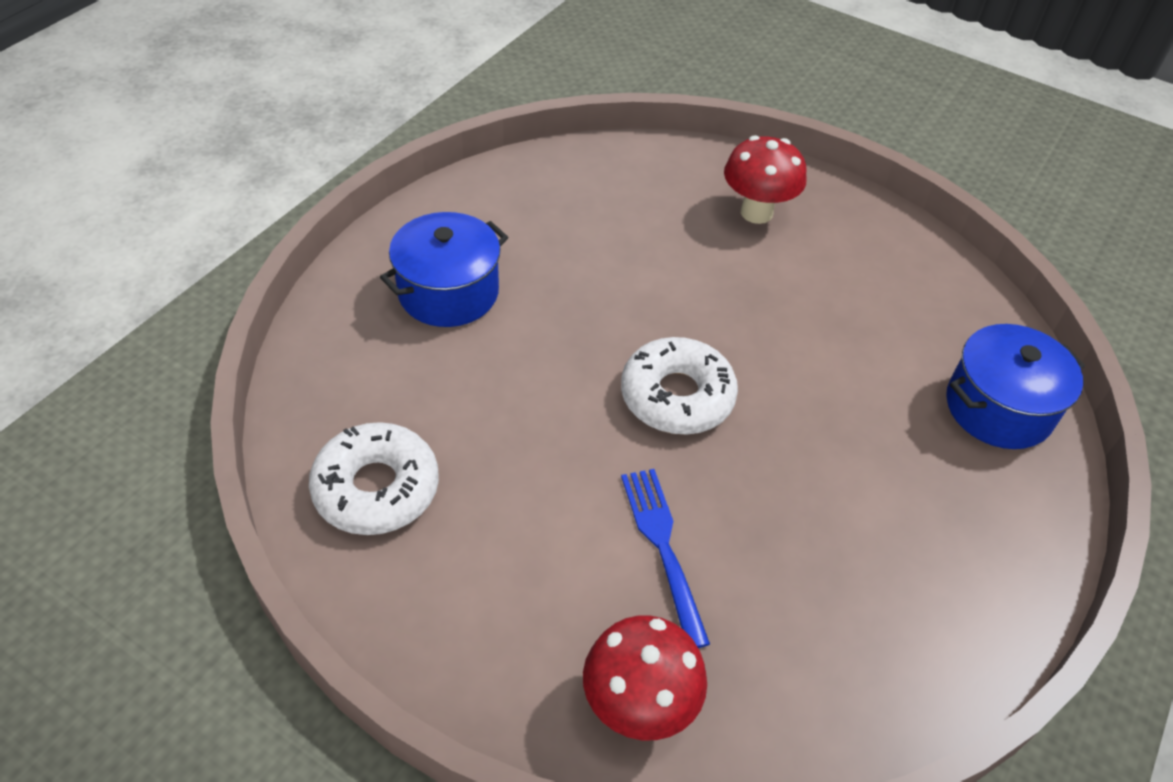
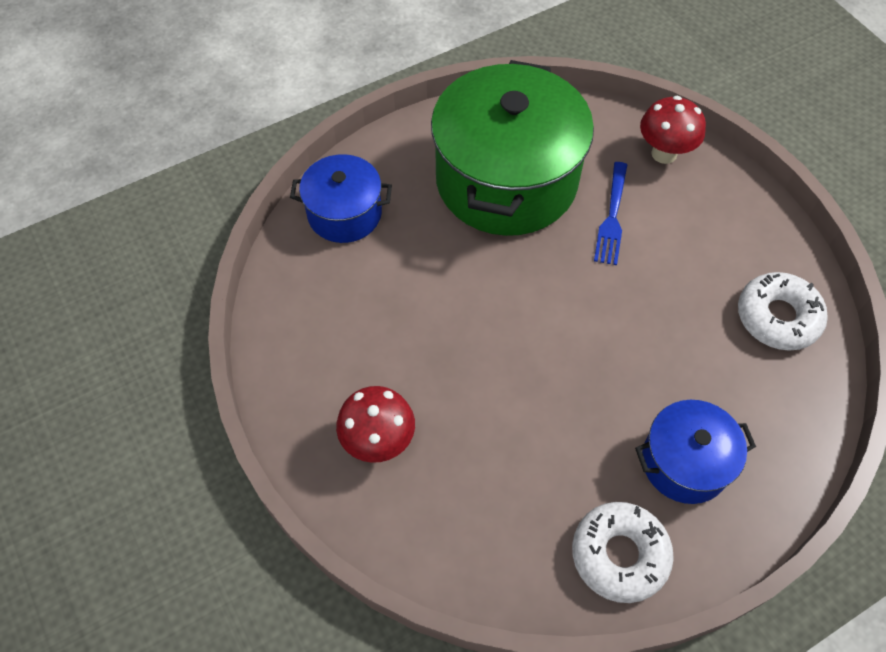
camera: 150 degrees left, 10 degrees up
white donut [621,337,738,434] -> white donut moved to [572,502,674,603]
none -> green pot [431,60,594,236]

